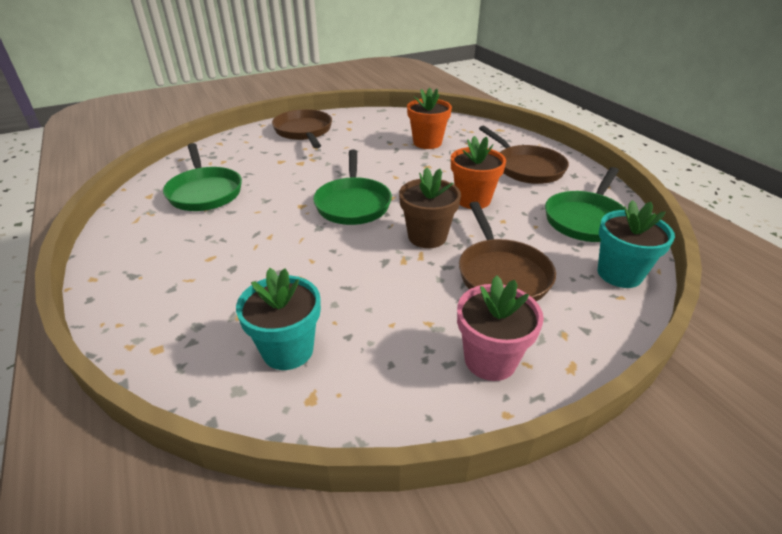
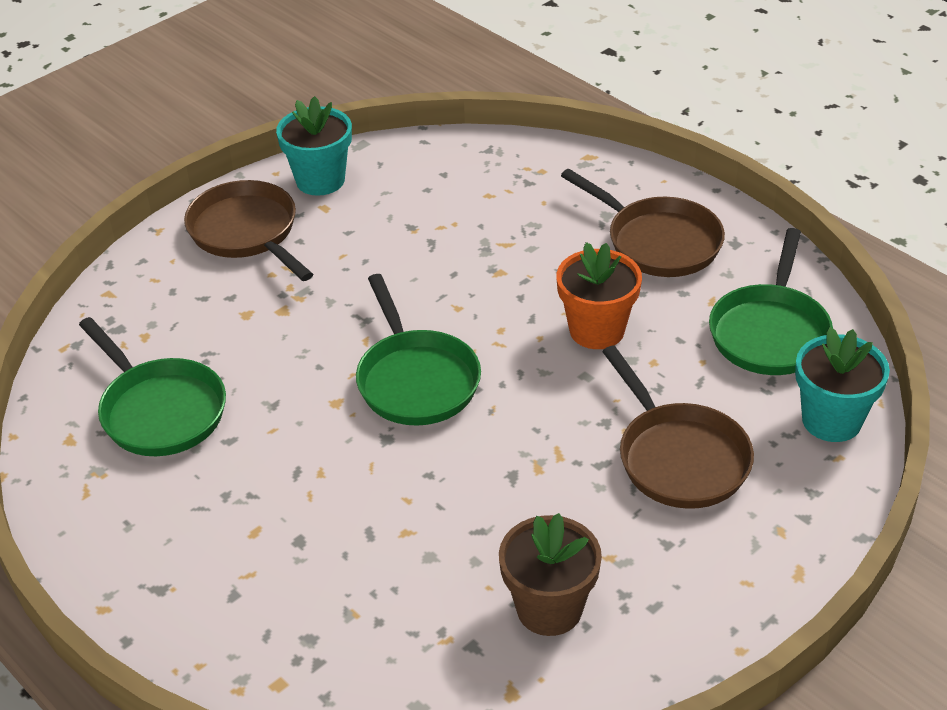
camera: 15 degrees left, 5 degrees up
turquoise flower pot [236,268,321,370] -> turquoise flower pot moved to [276,96,352,196]
brown flower pot [399,167,461,248] -> brown flower pot moved to [499,513,602,636]
orange flower pot [407,88,452,149] -> none
pink flower pot [457,275,544,381] -> none

